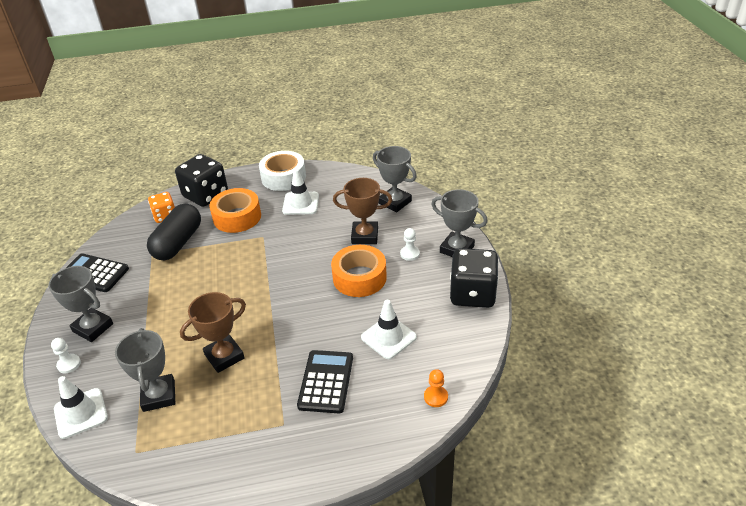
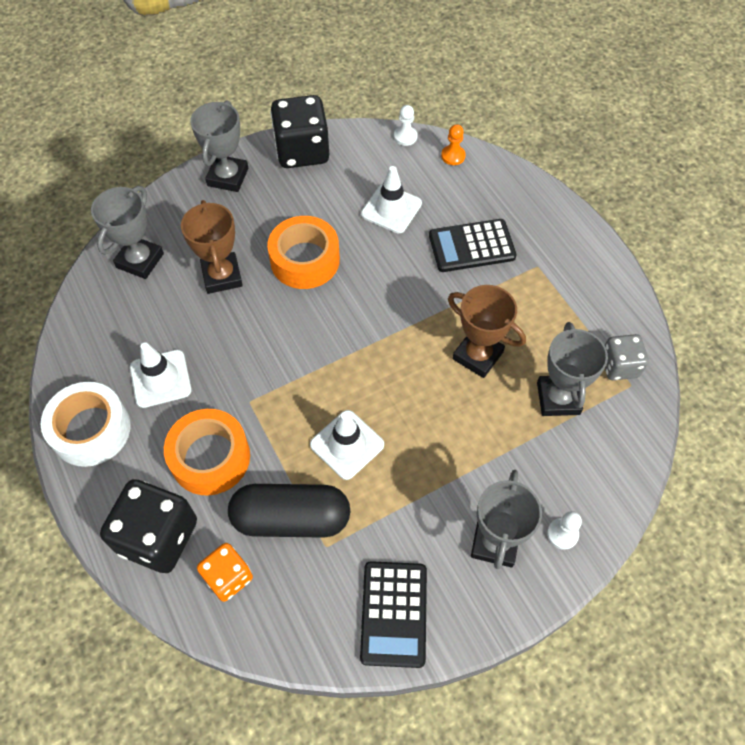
camera: 110 degrees left, 20 degrees up
white traffic cone [54,376,108,439] -> white traffic cone moved to [310,410,384,480]
grey trophy [115,328,175,412] -> grey trophy turned 60 degrees counterclockwise [537,322,608,416]
white pawn [400,228,420,261] -> white pawn moved to [394,105,418,146]
none -> grey dice [605,334,649,380]

